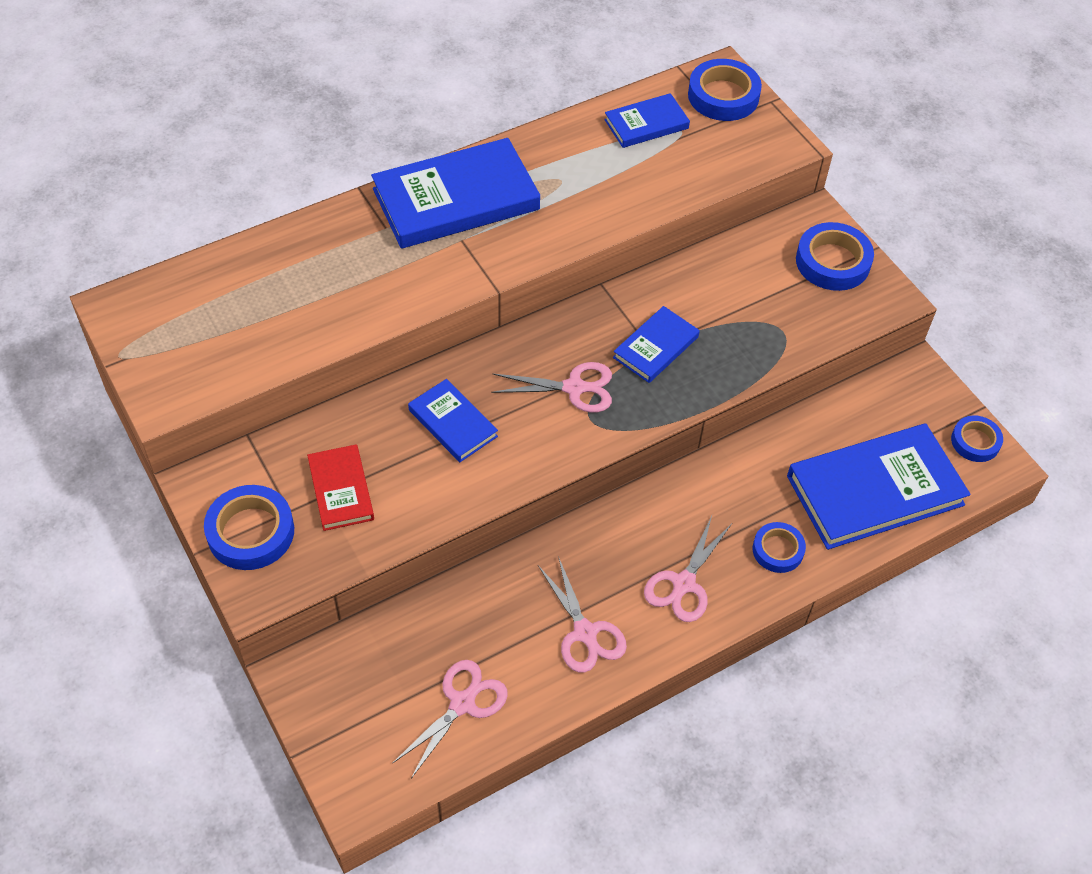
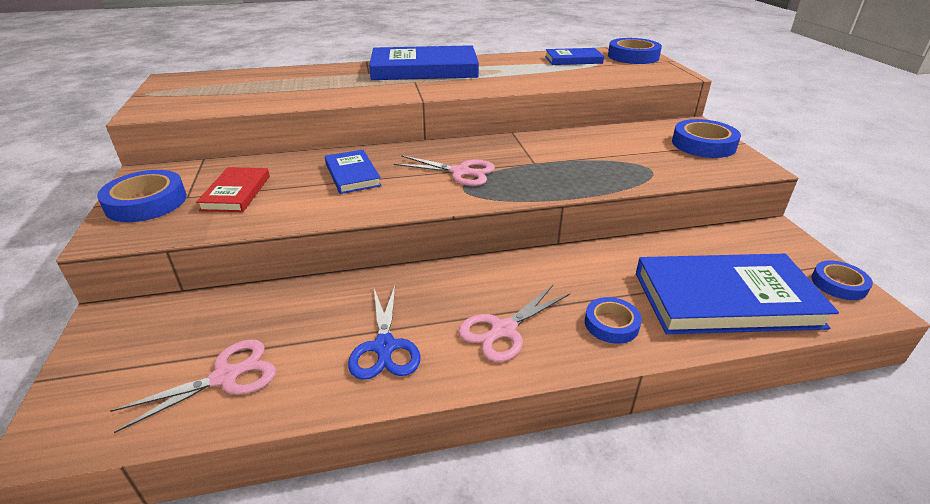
camera: 20 degrees right, 20 degrees down
pink scissors [538,556,627,673] -> blue scissors [348,286,420,380]
blue book [613,306,700,383] -> none

